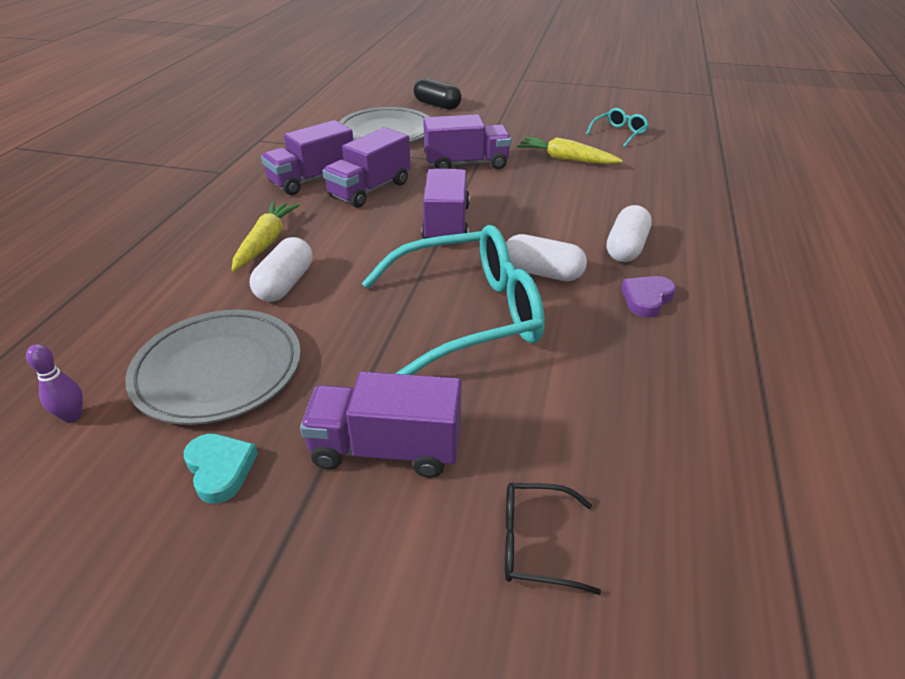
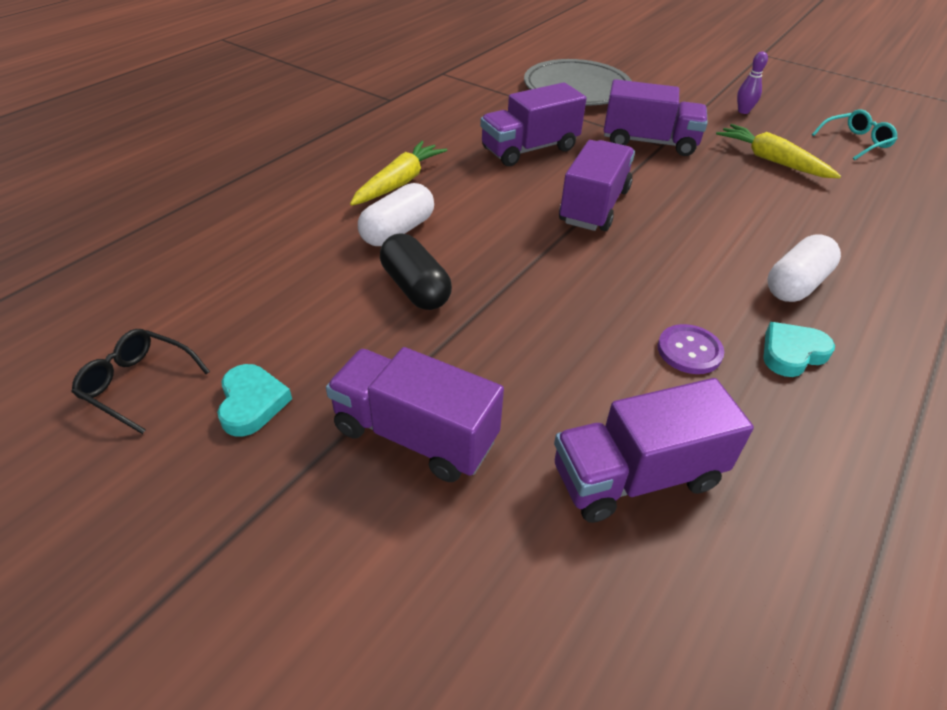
camera: 20 degrees right, 5 degrees up
purple bowling pin [26,344,83,423] -> purple bowling pin moved to [737,51,768,114]
grey plate [125,310,301,425] -> none
purple truck [261,120,353,195] -> purple truck moved to [554,378,754,523]
turquoise glasses [362,225,545,375] -> none
black capsule [414,78,462,110] -> black capsule moved to [380,233,452,310]
black glasses [505,483,601,595] -> black glasses moved to [72,329,210,434]
white capsule [506,234,587,281] -> none
purple heart [621,276,676,318] -> turquoise heart [763,322,835,377]
none -> purple button [658,324,724,374]

